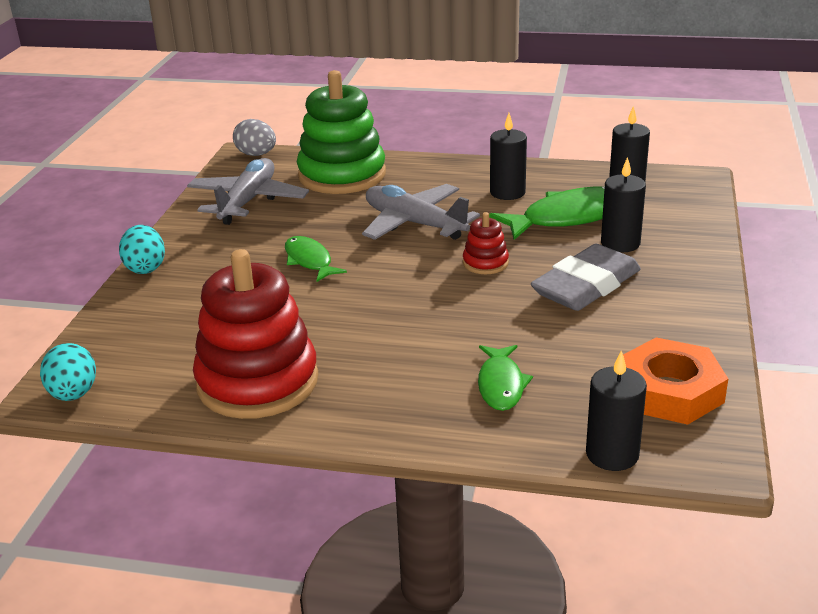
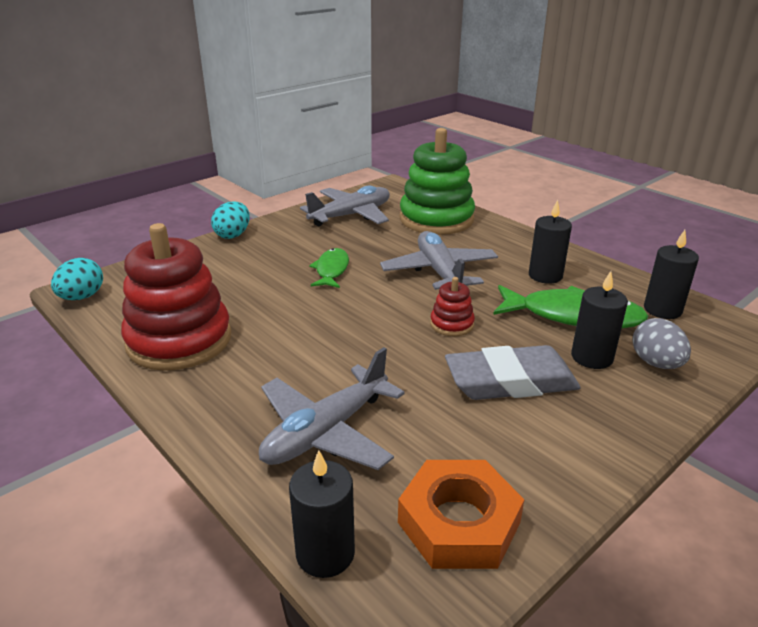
camera: 35 degrees right, 0 degrees up
grey egg [233,119,276,156] -> grey egg moved to [632,318,691,369]
green fish [478,345,533,411] -> grey plane [259,347,405,470]

